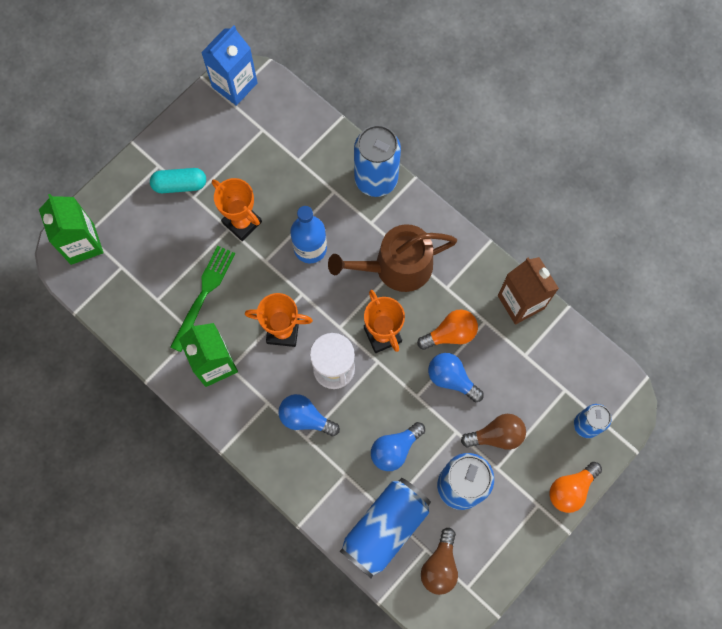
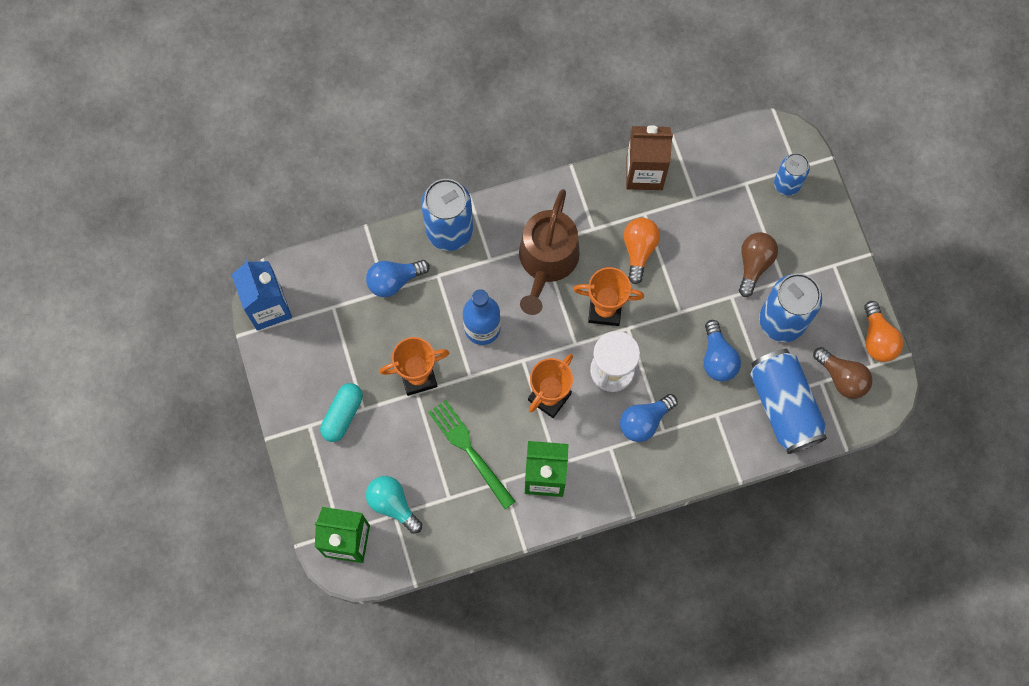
camera: 60 degrees left, 0 degrees up
blue light bulb [428,353,484,402] -> blue light bulb moved to [366,260,430,297]
orange light bulb [549,462,602,513] -> orange light bulb moved to [864,301,903,362]
none -> turquoise light bulb [366,476,422,534]

